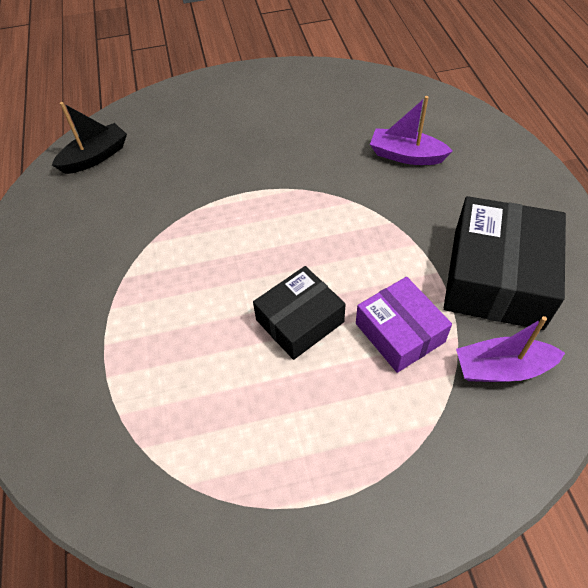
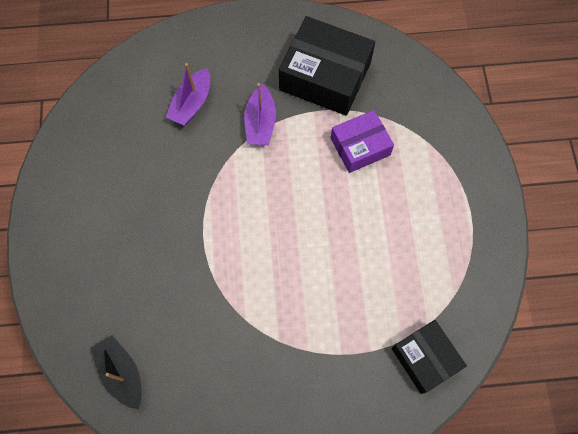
camera: 85 degrees left, 15 degrees up
black box [253,266,346,360] -> black box moved to [391,320,467,394]
purple boat [456,316,565,382] -> purple boat moved to [244,83,276,145]

